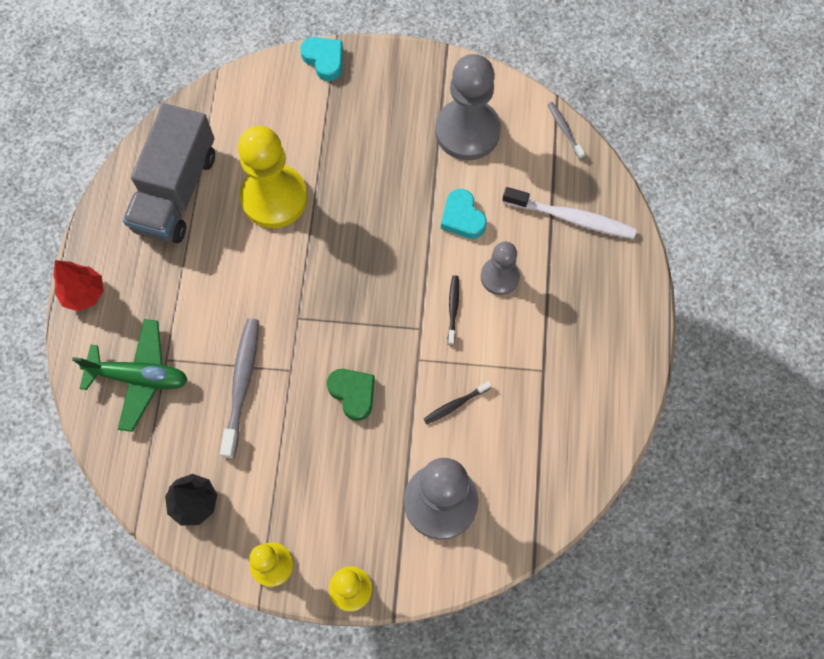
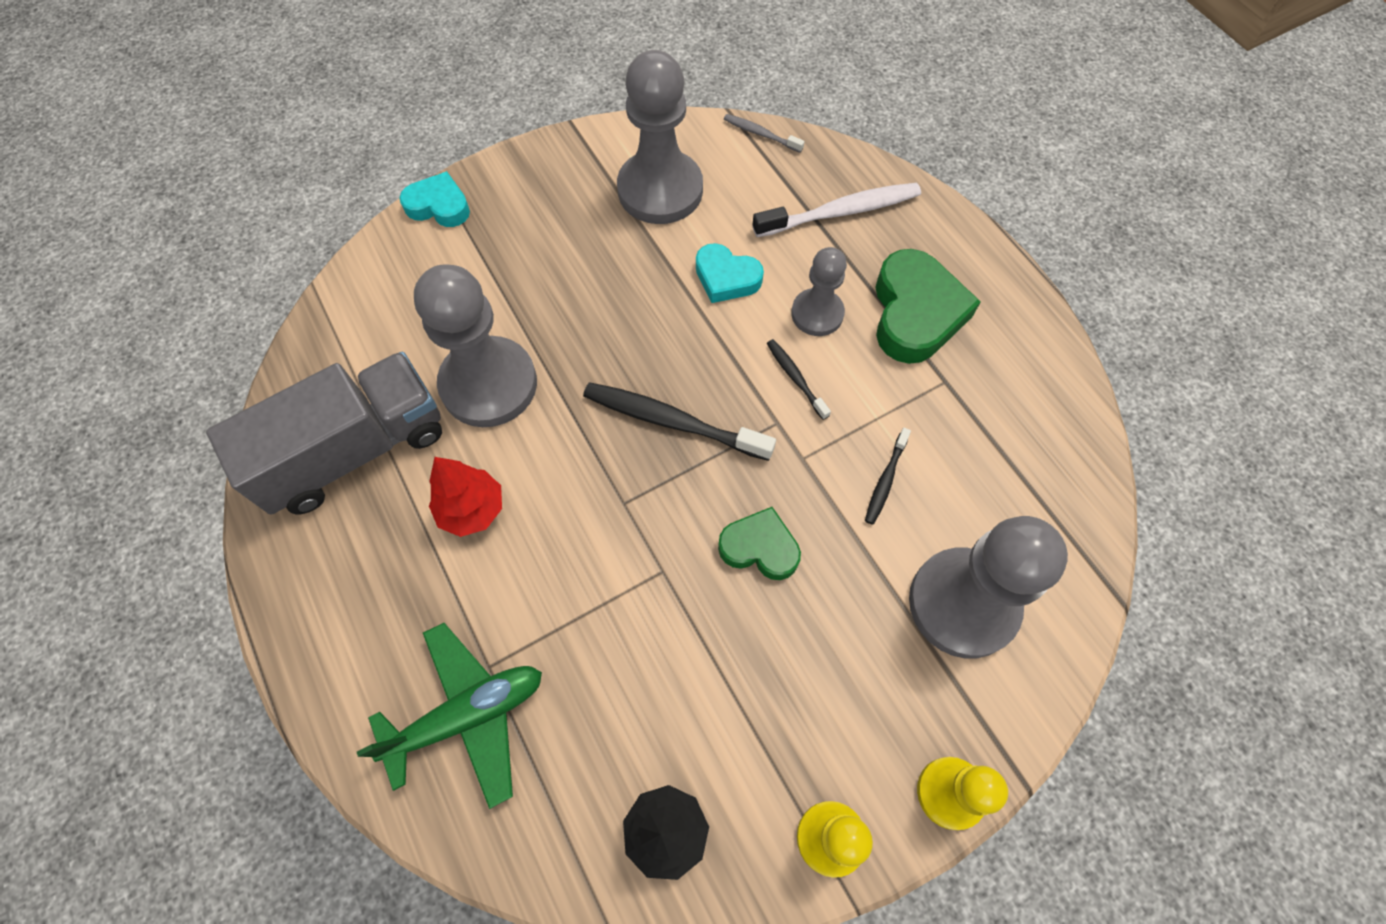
camera: 35 degrees left, 5 degrees down
red tree [53,260,104,311] -> red tree moved to [429,457,502,537]
grey truck [123,103,215,243] -> grey truck turned 105 degrees counterclockwise [206,352,442,515]
grey toothbrush [220,318,259,459] -> none
yellow pawn [238,126,308,228] -> grey pawn [414,264,537,427]
none -> black toothbrush [583,382,776,461]
none -> green heart [875,249,981,364]

